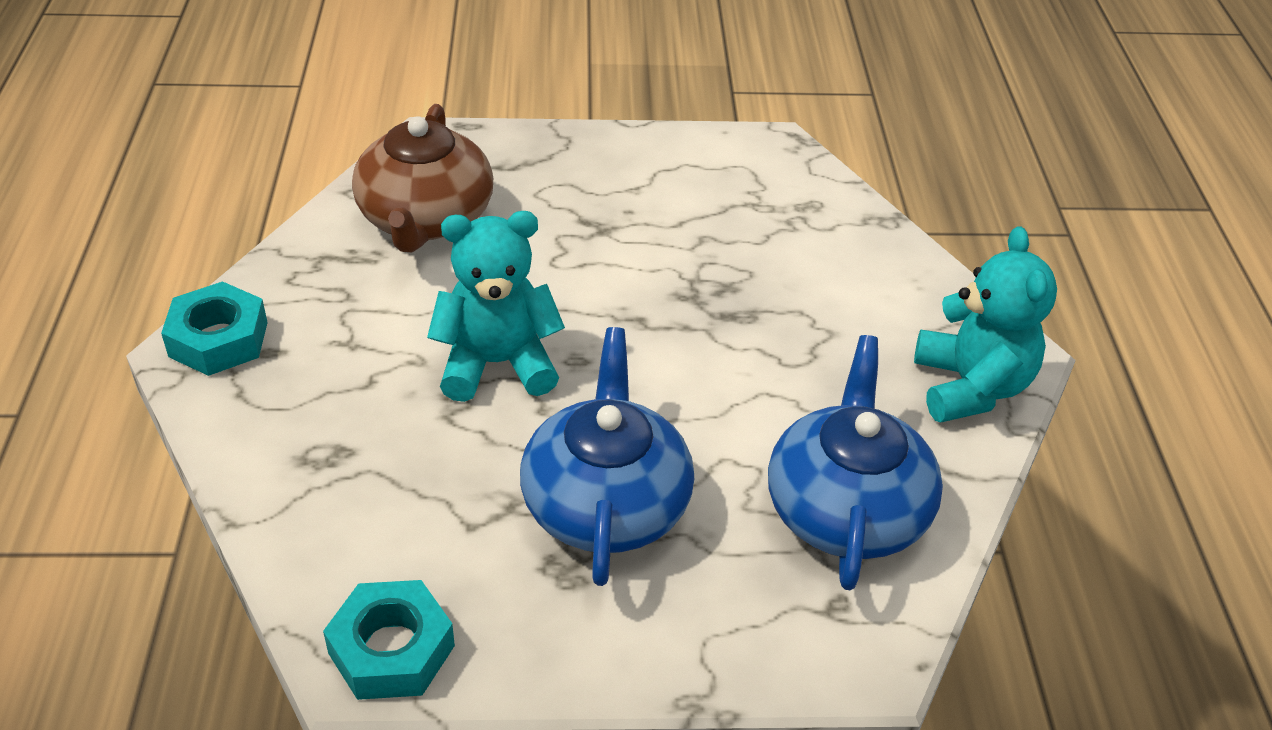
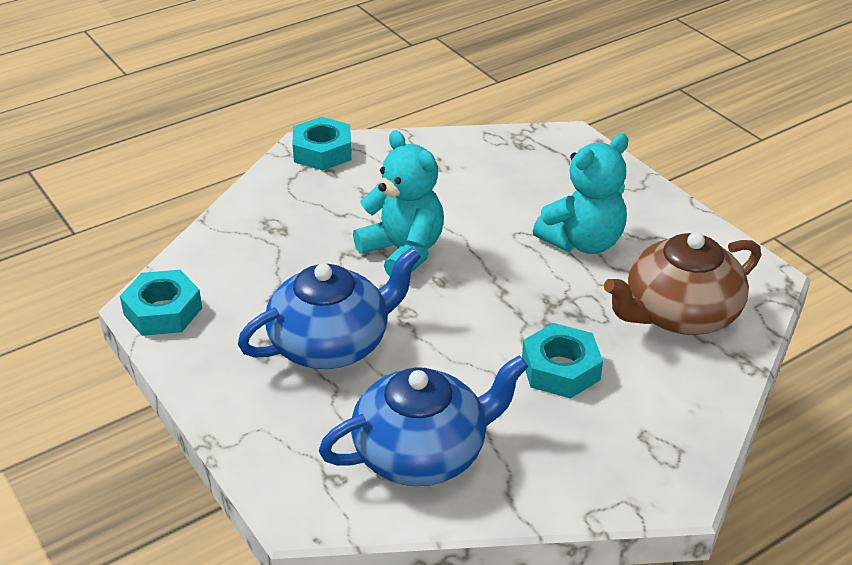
camera: 60 degrees right, 5 degrees down
brown teapot [352,104,493,252] -> brown teapot moved to [604,232,761,335]
turquoise teddy bear [914,226,1057,423] -> turquoise teddy bear moved to [533,134,629,254]
none -> turquoise nut [522,323,603,399]

